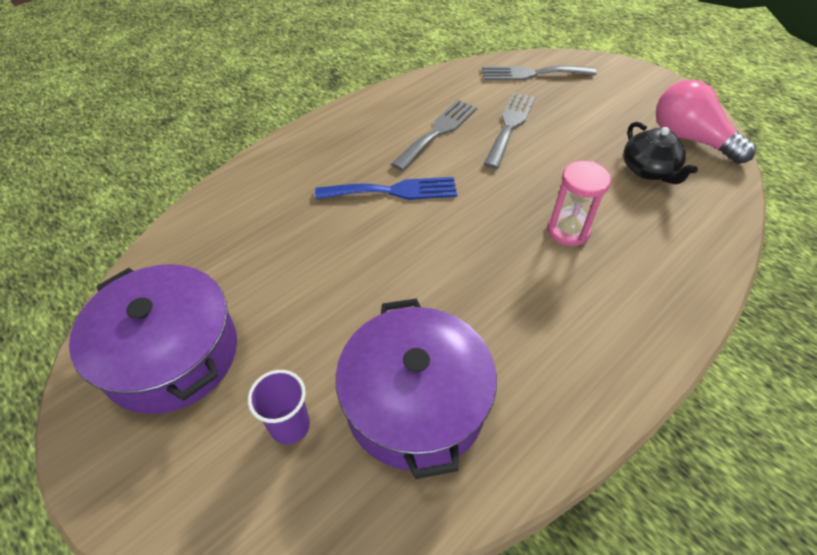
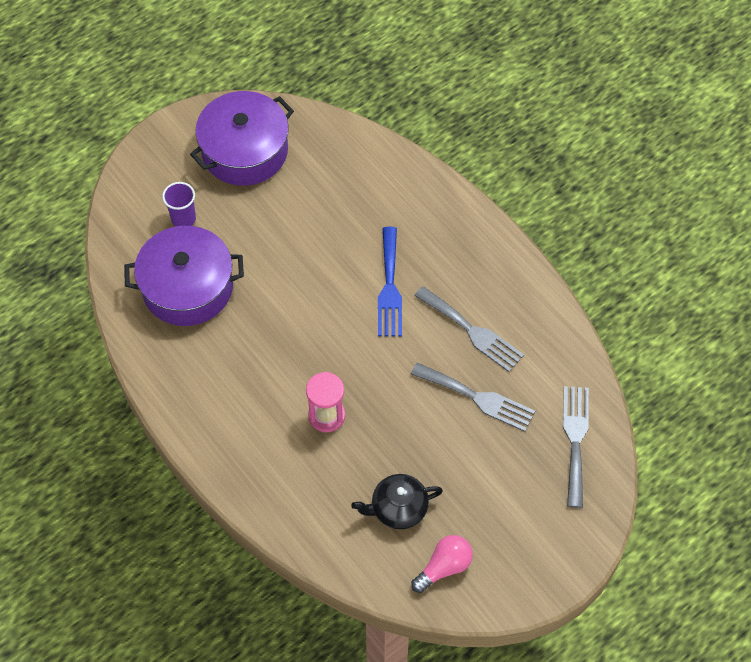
camera: 95 degrees right, 10 degrees up
pink light bulb [656,80,756,164] -> pink light bulb [411,535,473,593], size x0.65

